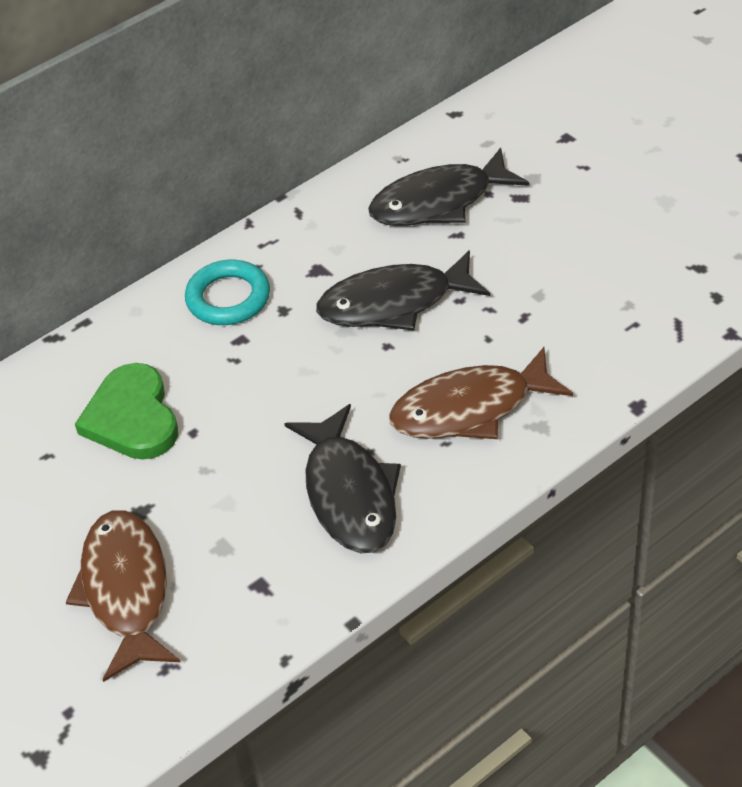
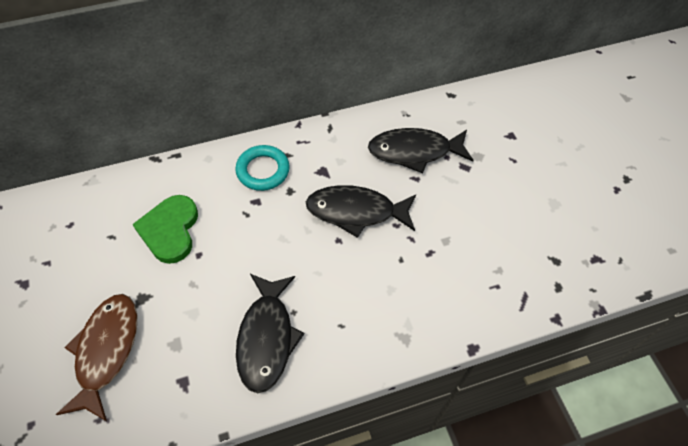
camera: 15 degrees right, 10 degrees up
brown fish [389,347,573,439] -> none

